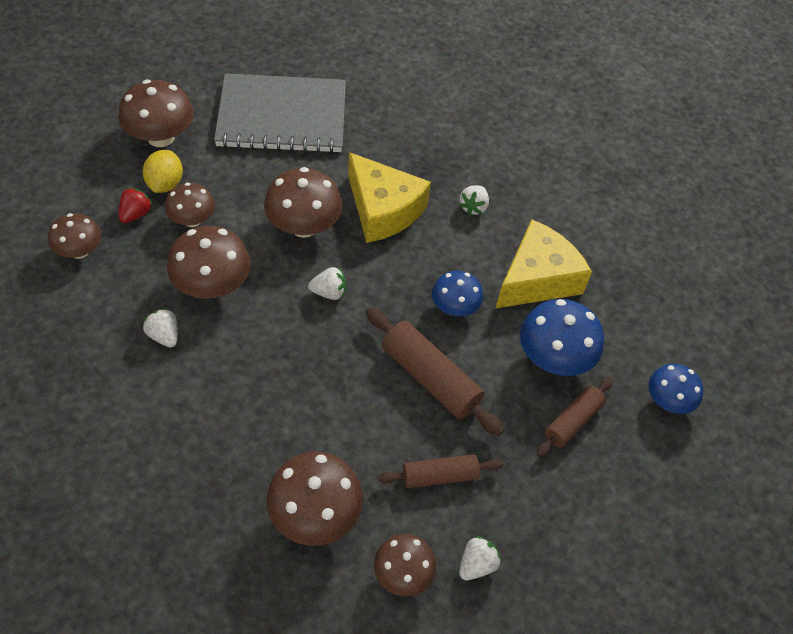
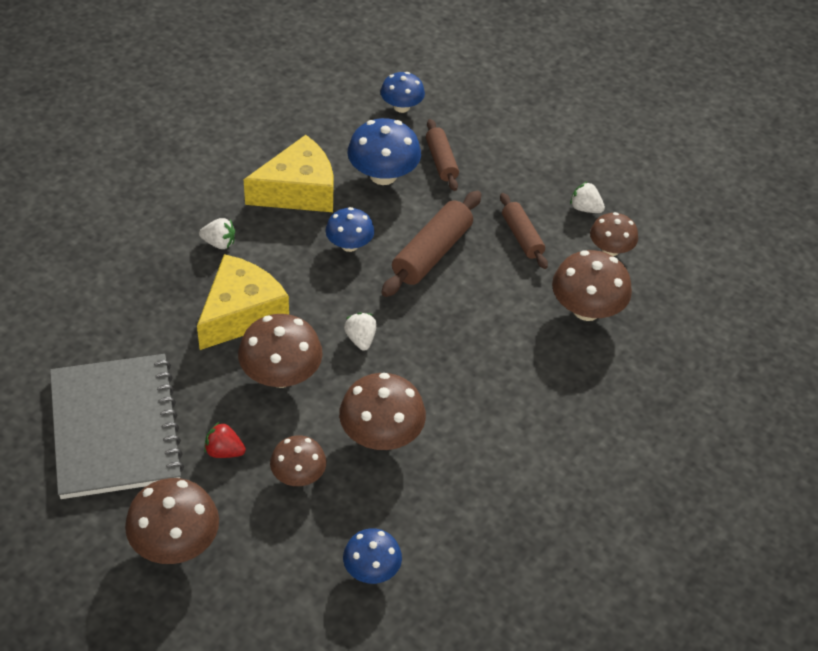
camera: 100 degrees left, 5 degrees down
brown mushroom [48,213,101,259] -> blue mushroom [343,528,402,584]
red strawberry [119,188,153,223] -> red strawberry moved to [204,422,246,458]
yellow lemon [143,150,183,193] -> none
white strawberry [143,308,178,348] -> none
yellow cheese [495,219,592,309] -> yellow cheese turned 120 degrees clockwise [244,135,333,212]
brown rolling pin [536,378,613,457] -> brown rolling pin turned 45 degrees clockwise [426,119,459,191]

